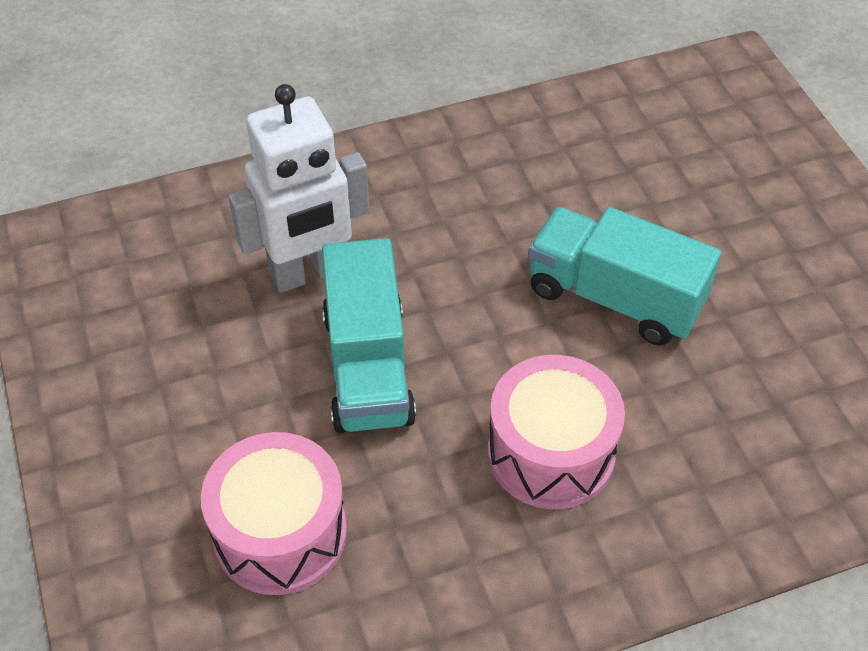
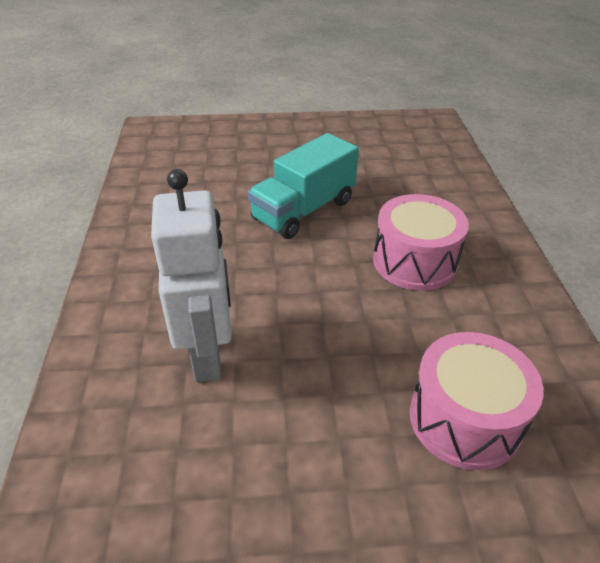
camera: 75 degrees left, 10 degrees down
turquoise truck [322,238,416,433] -> none

